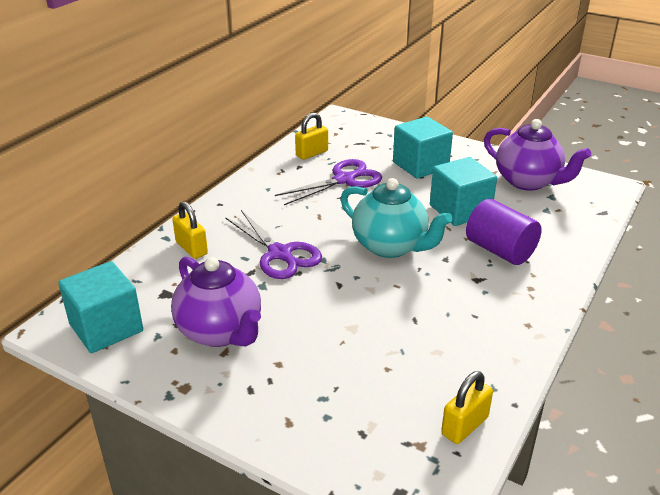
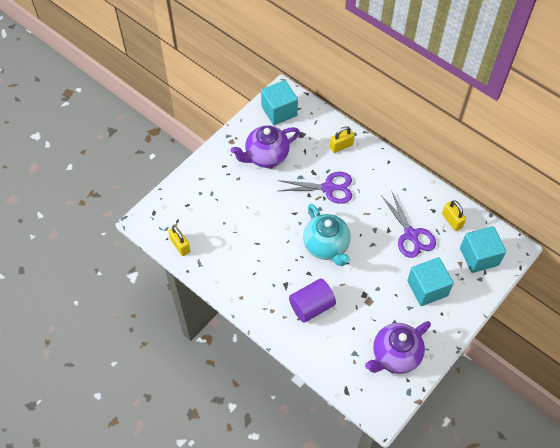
camera: 100 degrees right, 25 degrees up
purple scissors [225,210,322,279] -> purple scissors turned 150 degrees counterclockwise [277,172,352,204]
turquoise teapot [341,178,453,258] -> turquoise teapot turned 75 degrees counterclockwise [303,204,351,266]
turquoise cube [430,157,497,226] -> turquoise cube moved to [460,226,506,273]

